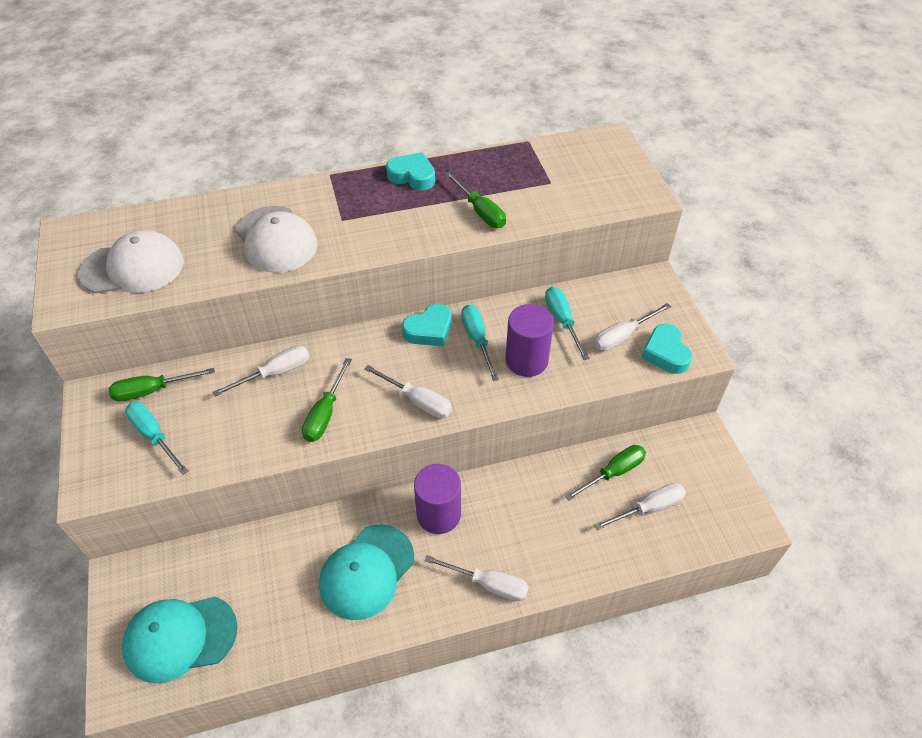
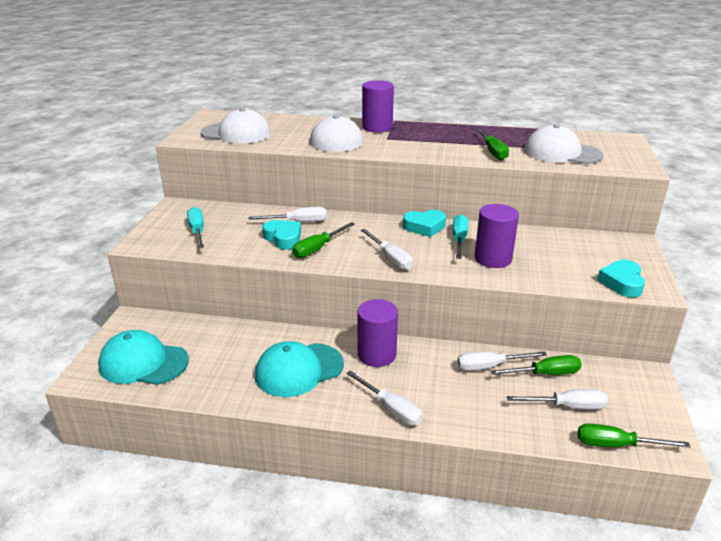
camera: 25 degrees right, 20 degrees down
green screwdriver [108,368,215,401] -> green screwdriver moved to [578,423,690,448]
turquoise heart [386,152,435,191] -> turquoise heart moved to [262,220,301,250]
turquoise screwdriver [545,287,589,360] -> none
white screwdriver [593,303,671,351] -> white screwdriver moved to [457,351,547,371]
none -> purple cylinder [362,80,394,133]
none -> white cap [524,124,603,164]

